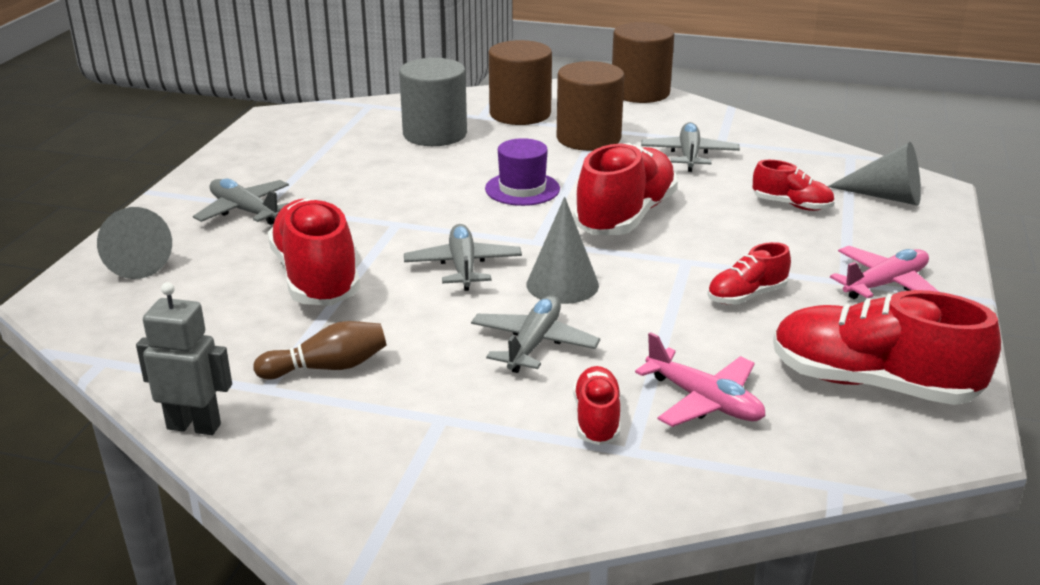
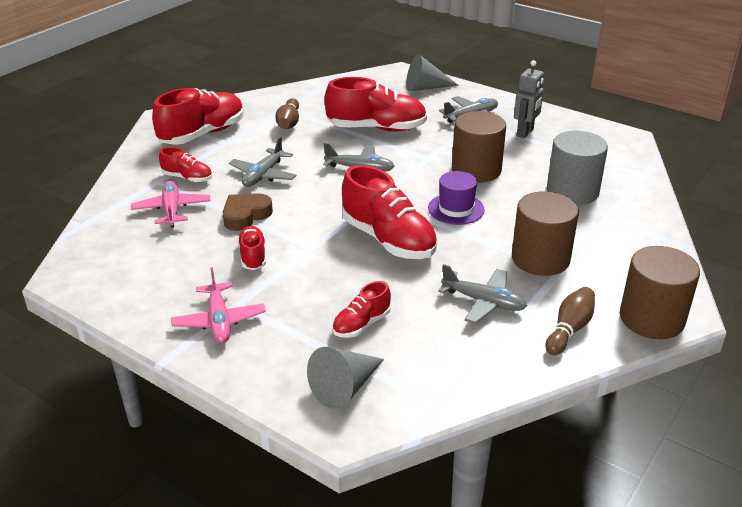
camera: 110 degrees right, 5 degrees up
grey robot [136,282,232,435] -> grey robot moved to [514,60,544,138]
grey plane [471,295,600,373] -> grey plane turned 75 degrees clockwise [229,137,297,187]
brown cylinder [489,40,552,125] -> brown cylinder moved to [452,111,506,183]
grey cone [527,197,599,304] -> none
pink plane [635,332,765,427] -> pink plane turned 105 degrees clockwise [131,181,210,228]
red shoe [773,290,1001,405] -> red shoe moved to [152,88,244,145]
none -> brown heart [223,193,273,231]
none -> brown bowling pin [545,287,595,355]

